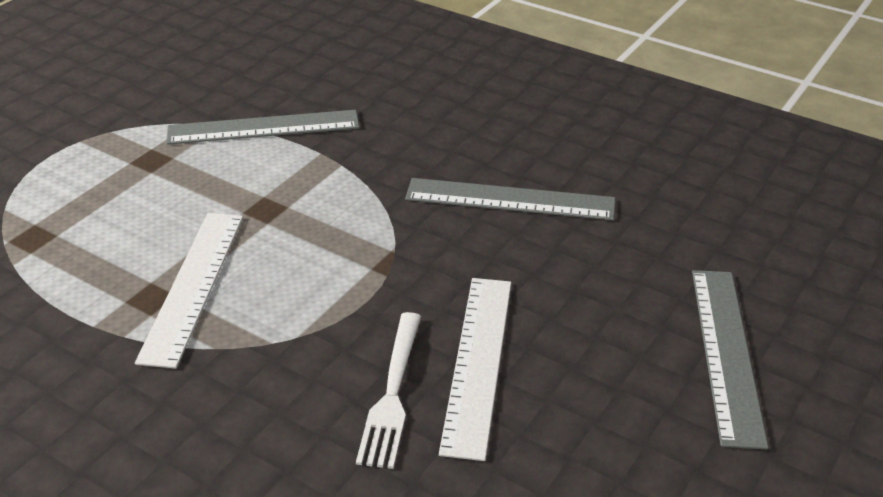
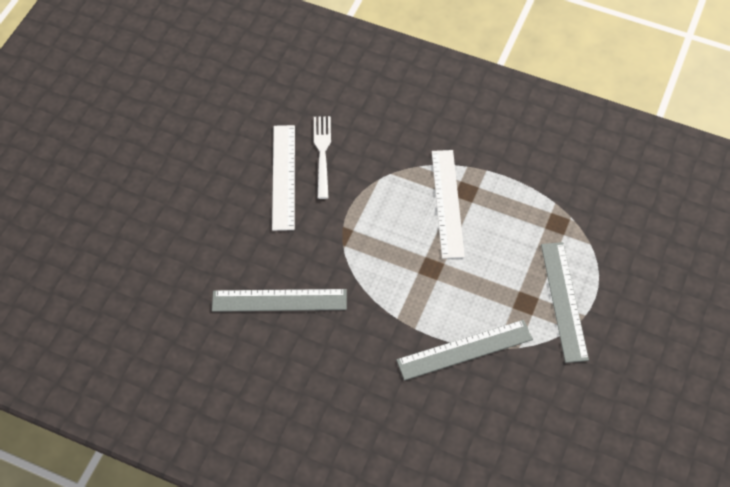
camera: 170 degrees right, 20 degrees up
grey ruler [692,270,768,449] -> grey ruler moved to [541,242,589,363]

